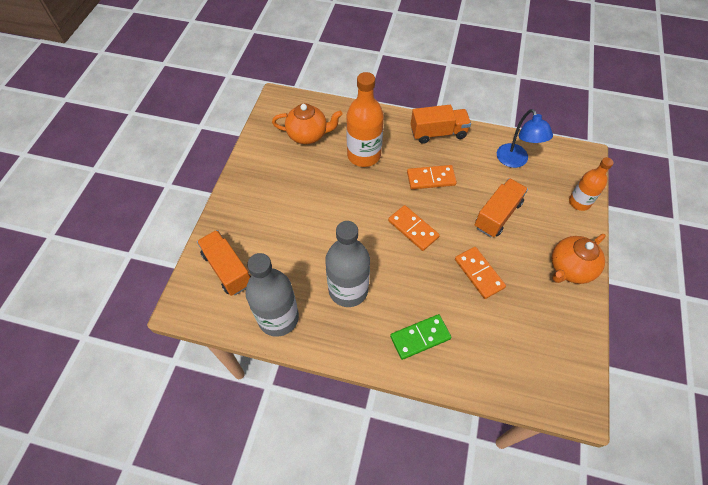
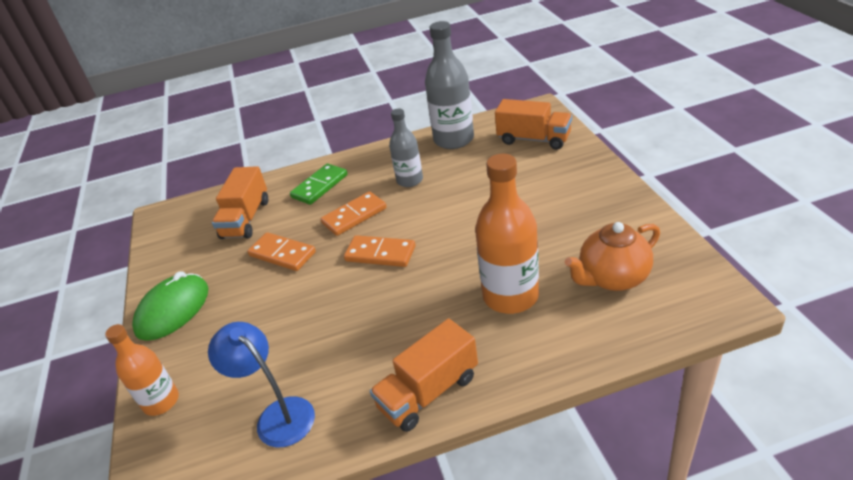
camera: 155 degrees right, 20 degrees down
grey bottle [325,221,370,307] -> grey bottle [389,109,423,187], size x0.62
orange domino [407,165,457,189] -> orange domino moved to [321,191,387,236]
orange truck [474,178,528,237] -> orange truck moved to [212,166,268,239]
orange teapot [552,234,606,284] -> green mouse [132,271,208,341]

